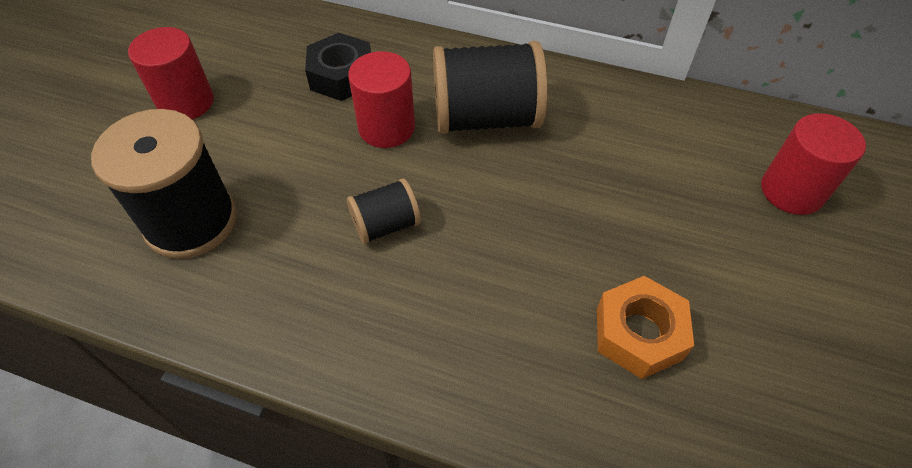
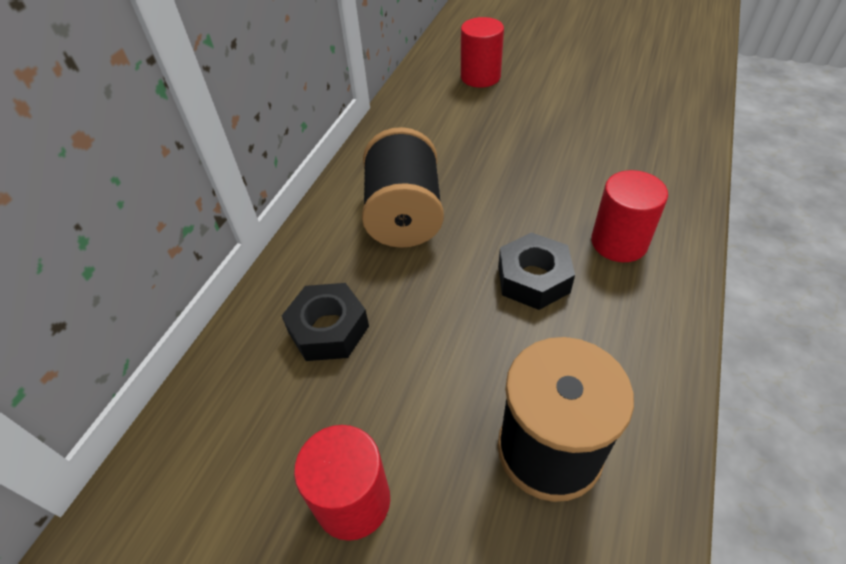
camera: 85 degrees left, 5 degrees down
black spool [347,178,421,244] -> black nut [498,232,575,310]
red cylinder [348,51,415,148] -> red cylinder moved to [591,170,668,262]
orange nut [597,276,694,379] -> none

